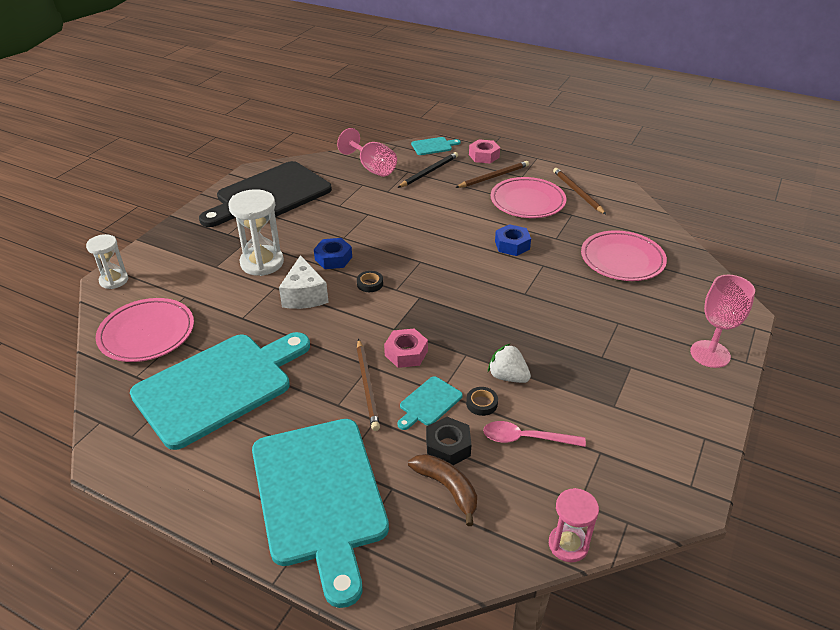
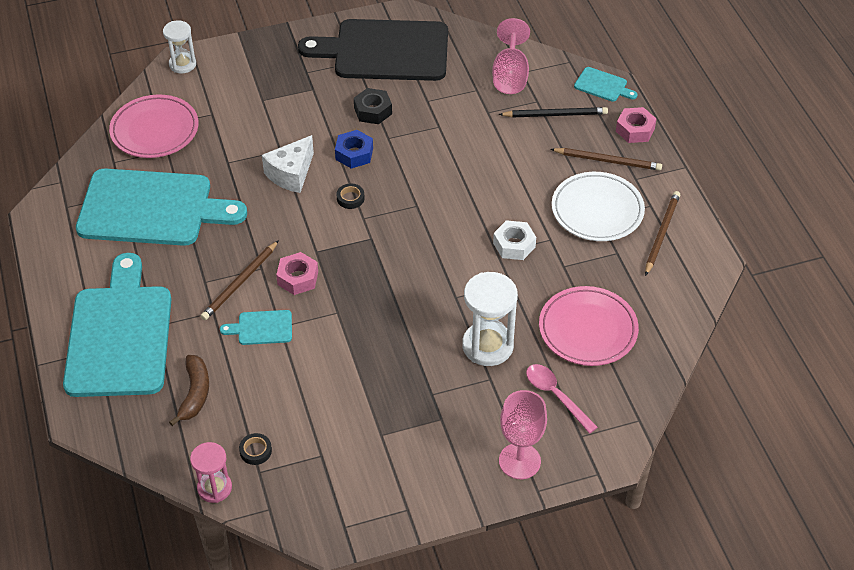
camera: 45 degrees right, 10 degrees up
white hourglass [228,189,284,276] -> white hourglass moved to [462,272,518,366]
turquoise cutting board [252,419,389,608] -> turquoise cutting board turned 150 degrees clockwise [63,253,172,397]
black nut [426,417,472,465] -> black nut moved to [354,88,392,124]
black tape [466,387,498,416] -> black tape moved to [239,433,272,465]
pink spoon [483,421,586,447] -> pink spoon moved to [526,364,598,434]
white strawberry [488,343,531,383] -> none
pink plate [491,177,566,218] -> white plate [552,172,645,241]
blue nut [495,224,531,256] -> white nut [493,220,536,260]

